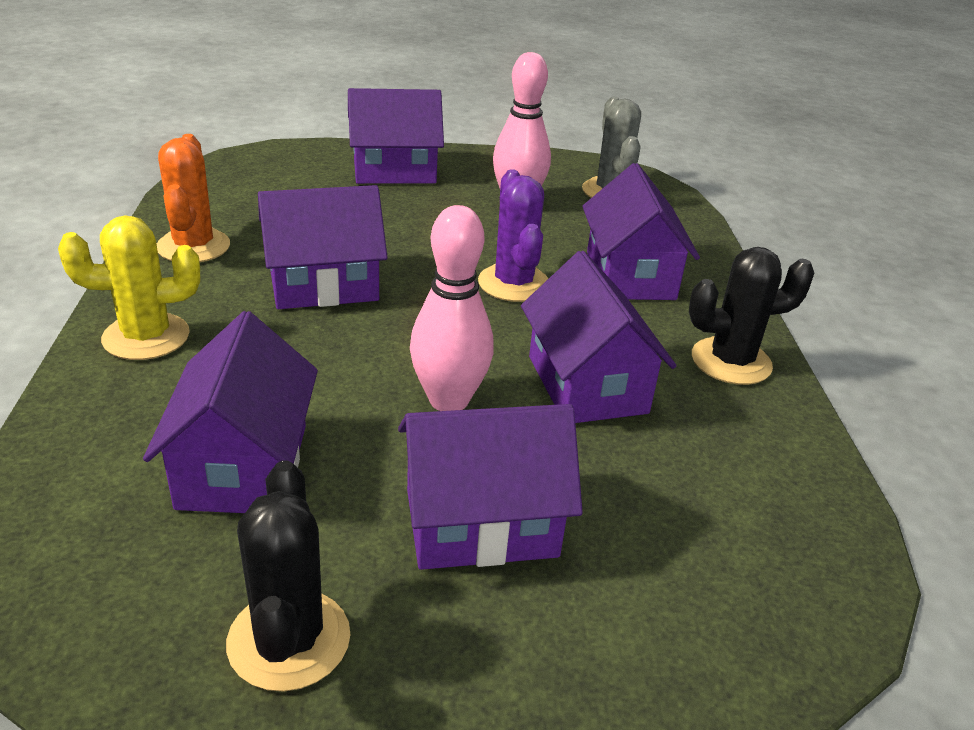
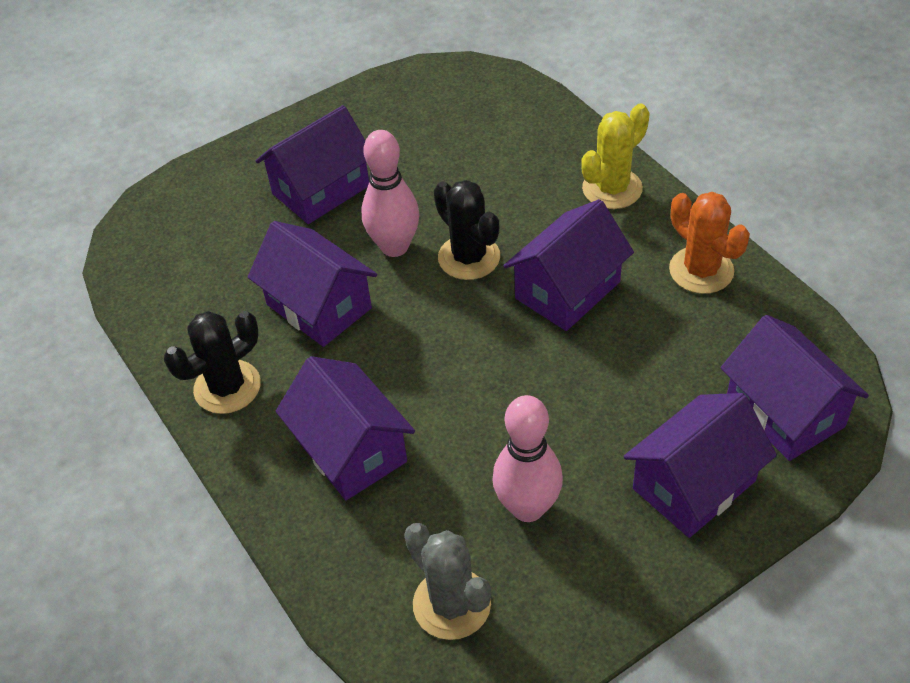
camera: 155 degrees right, 15 degrees up
purple house [143,311,318,513] -> purple house moved to [720,315,869,461]
black cactus [226,461,351,692] -> black cactus moved to [434,180,500,280]
purple cactus [478,169,549,302] -> none

